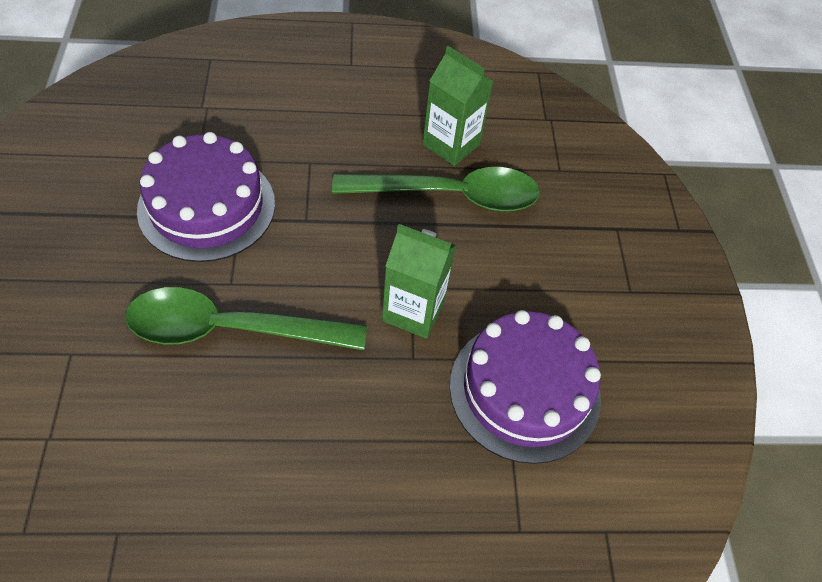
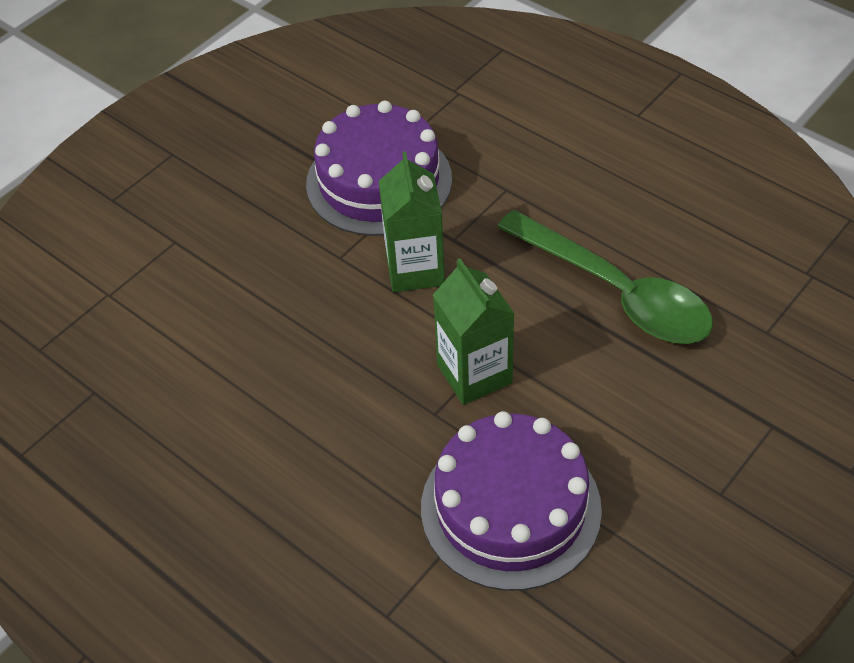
camera: 50 degrees right, 5 degrees down
green spoon [125,287,367,350] -> none
green carton [423,46,493,166] -> green carton moved to [379,151,445,292]

